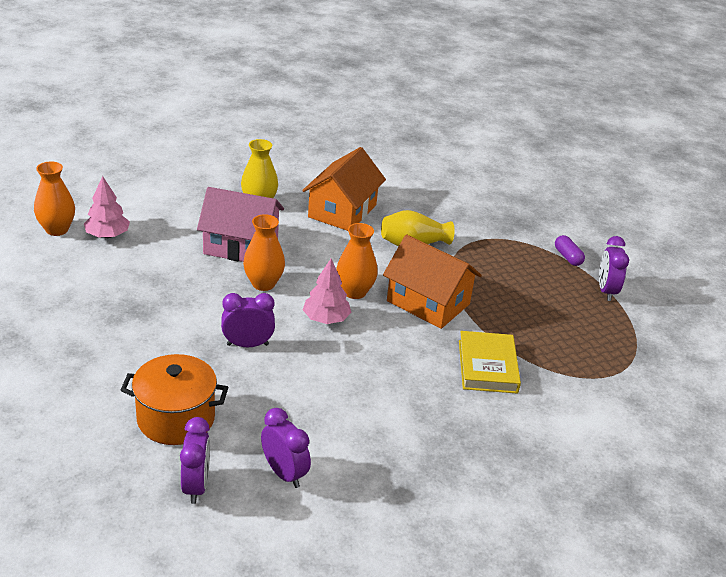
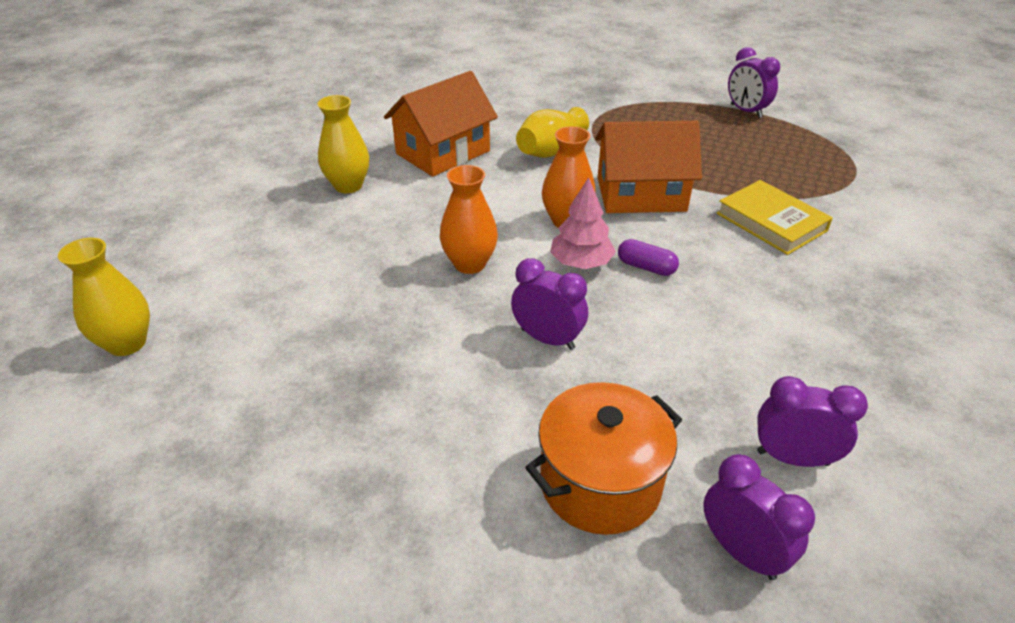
camera: 35 degrees left, 5 degrees up
orange vase [34,161,75,236] -> yellow vase [58,238,150,356]
pink tree [84,176,130,238] -> none
pink house [197,187,284,262] -> none
purple clock [221,293,275,347] -> purple clock turned 75 degrees clockwise [511,258,588,350]
orange house [302,147,386,231] -> orange house turned 60 degrees clockwise [384,71,498,177]
purple capsule [555,235,585,266] -> purple capsule moved to [618,239,679,276]

